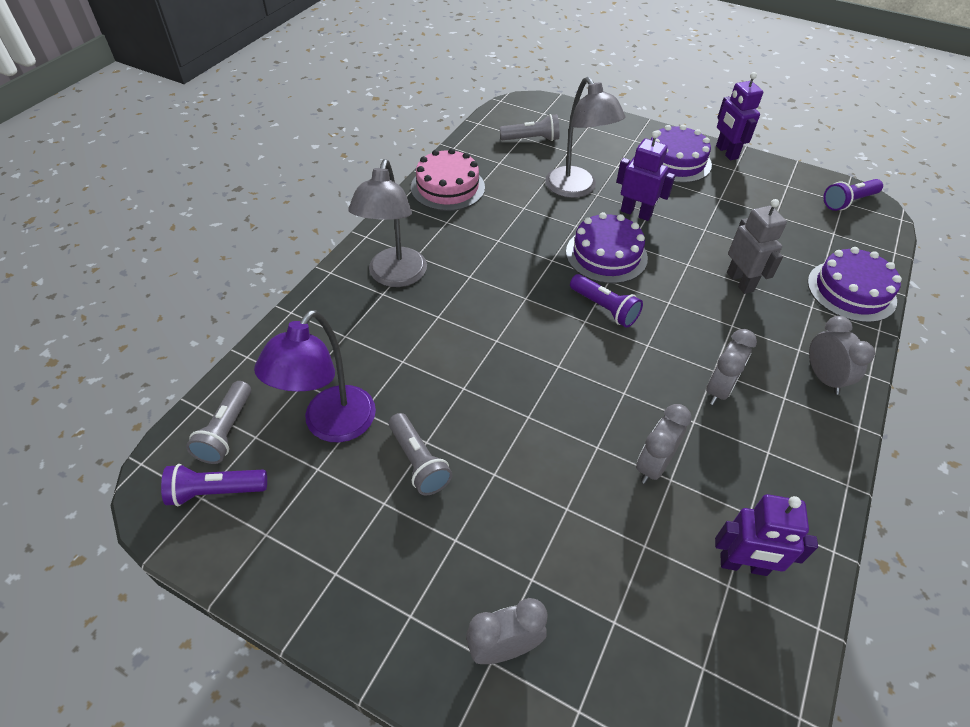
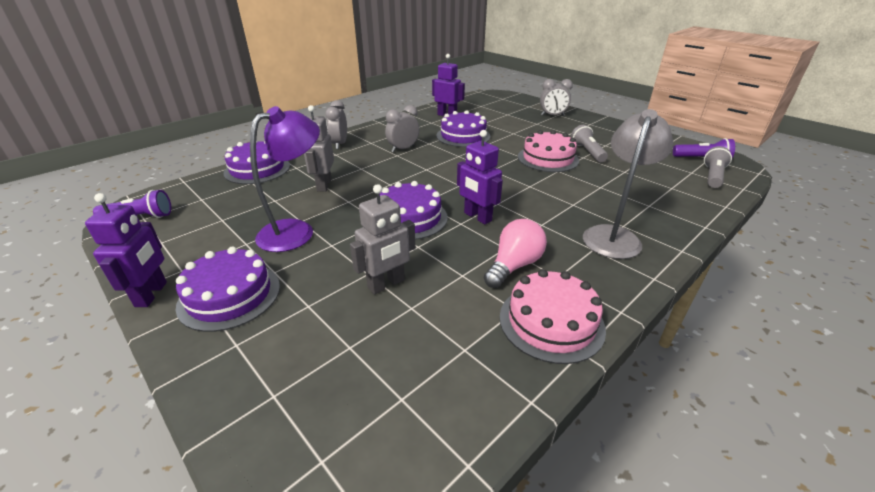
camera: 160 degrees left, 15 degrees down
purple lamp [254,310,376,443] -> purple lamp moved to [250,106,320,252]
grey flashlight [500,114,560,141] -> none
grey lamp [545,77,626,198] -> grey robot [350,184,416,294]
purple flashlight [570,274,643,328] -> none
purple robot [616,131,675,221] -> purple robot moved to [457,130,503,224]
grey clock [636,404,691,484] -> purple cake [436,110,490,147]
none -> pink light bulb [484,219,547,288]
none -> pink cake [518,130,579,172]

